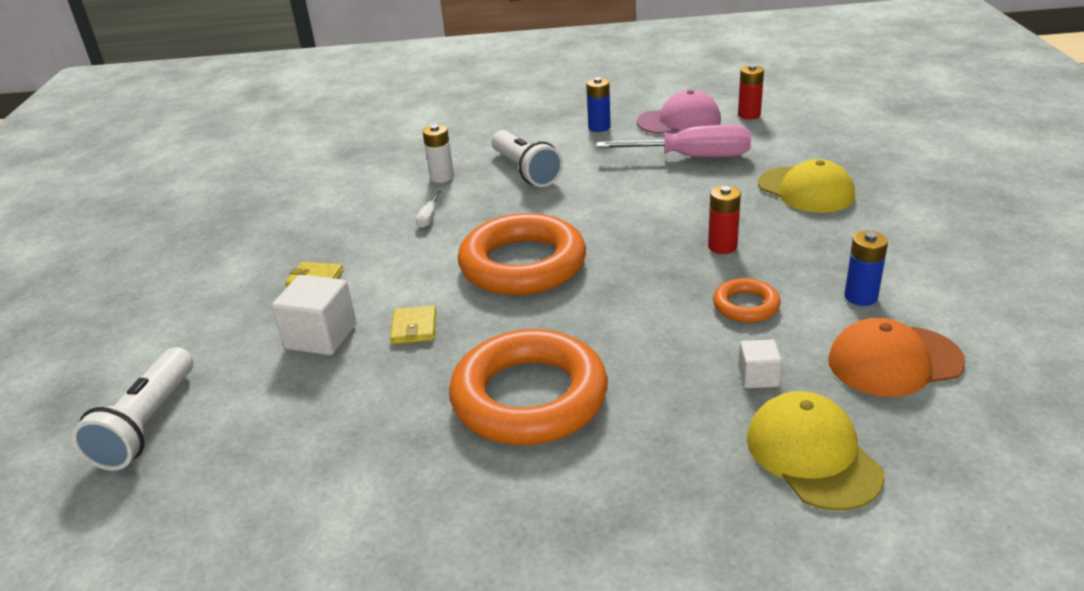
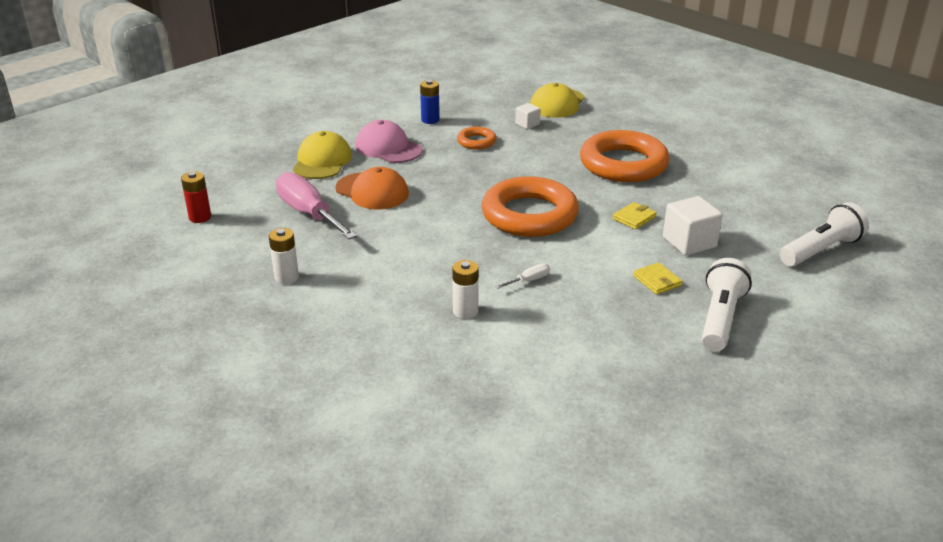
camera: 135 degrees left, 0 degrees up
white flashlight [491,130,563,187] -> white flashlight moved to [702,258,752,351]
blue battery [586,77,611,132] -> white battery [269,228,299,284]
pink cap [637,90,721,134] -> pink cap moved to [355,120,423,163]
red battery [708,186,741,254] -> none
orange cap [828,318,966,397] -> orange cap moved to [335,167,409,209]

